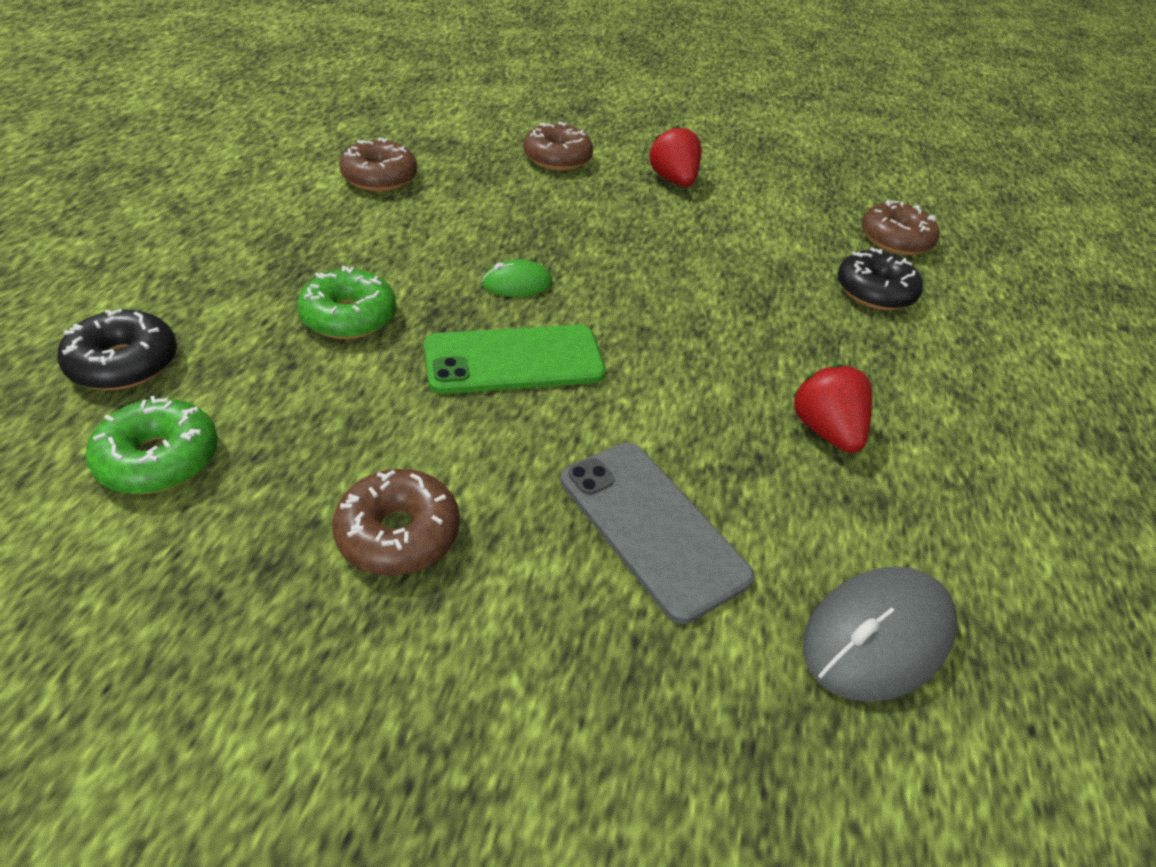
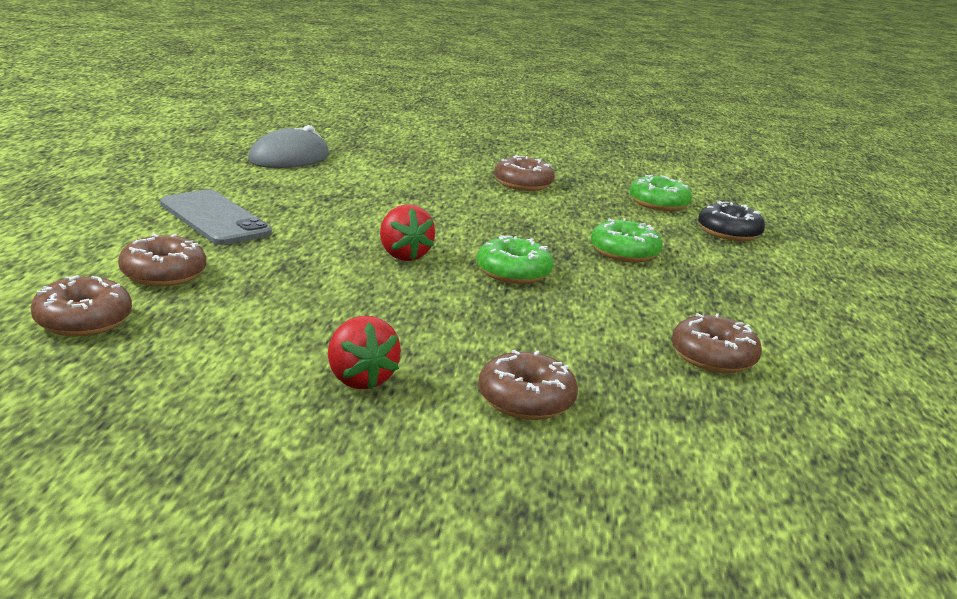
camera: 175 degrees right, 20 degrees down
green phone [424,325,606,394] -> none
green mouse [482,260,553,297] -> green donut [477,235,553,284]
grey phone [561,443,755,624] -> grey phone moved to [160,189,272,245]
red strawberry [793,364,872,453] -> red strawberry moved to [380,204,435,261]
black donut [837,247,923,310] -> brown donut [118,234,206,286]

